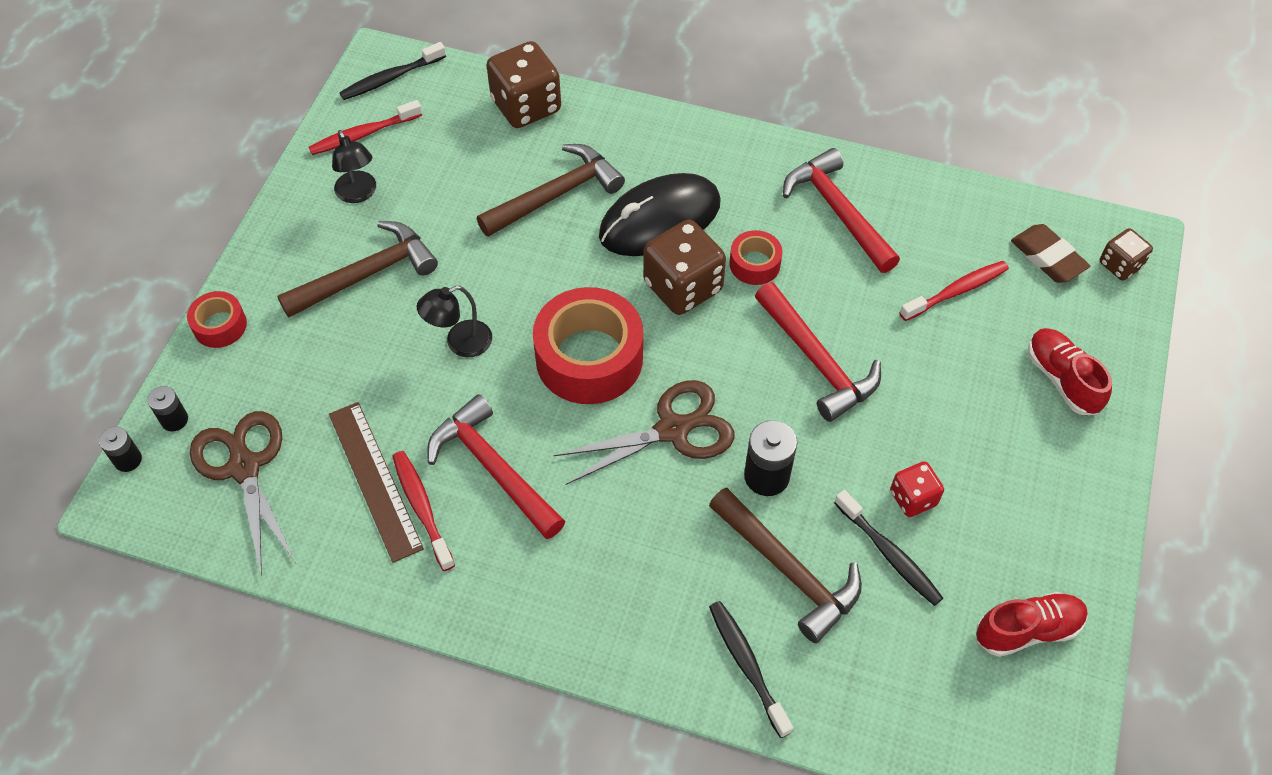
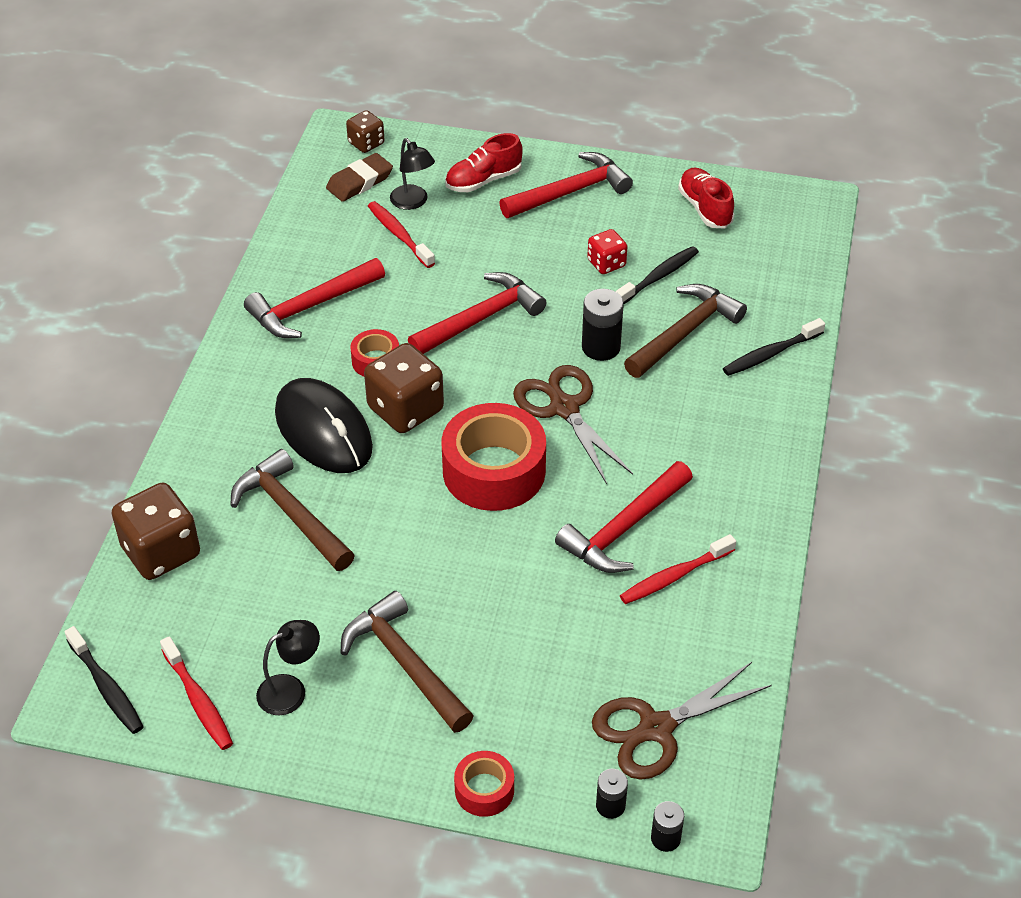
camera: 95 degrees left, 10 degrees down
brown ruler [329,402,424,563] -> none
black lamp [417,286,492,358] -> black lamp moved to [390,138,435,210]
none -> red hammer [499,152,633,218]

